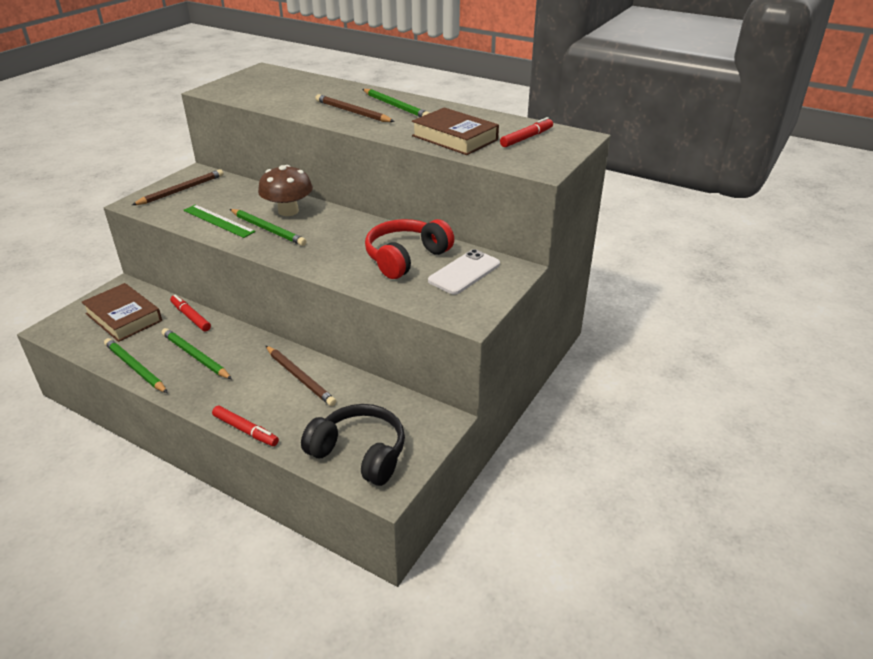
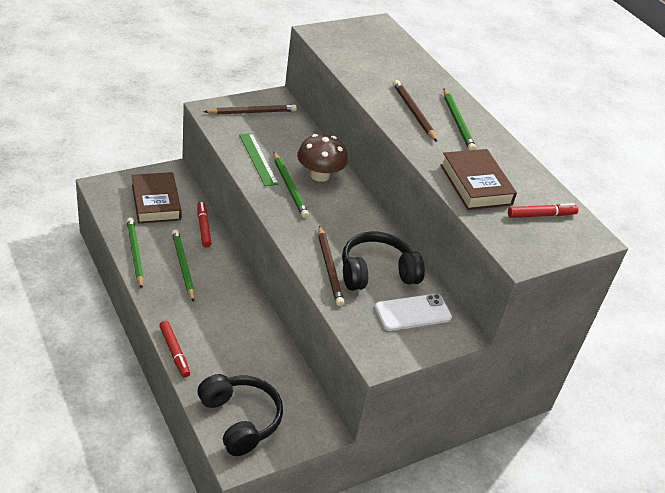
camera: 25 degrees right, 5 degrees up
brown pencil [266,346,336,406] -> brown pencil moved to [318,225,344,306]
red headphones [365,219,454,279] -> black headphones [342,232,425,291]

